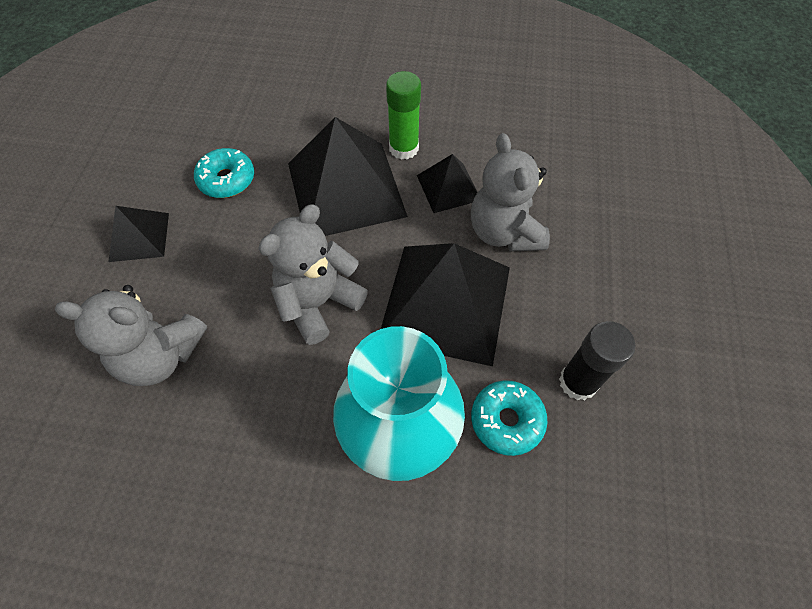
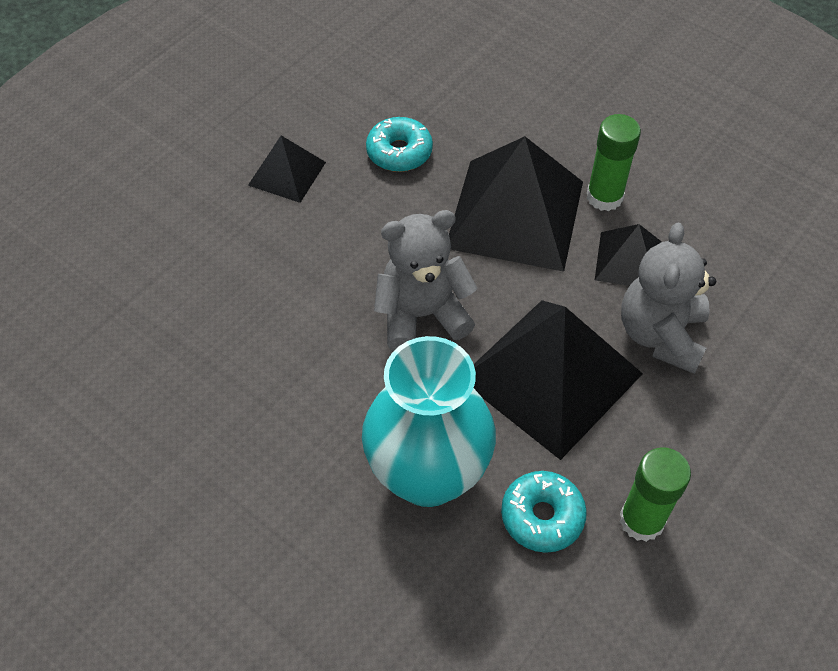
camera: 30 degrees right, 5 degrees down
grey teddy bear [55,285,207,386] -> none
black glue stick [559,321,636,400] -> green glue stick [620,447,691,542]

